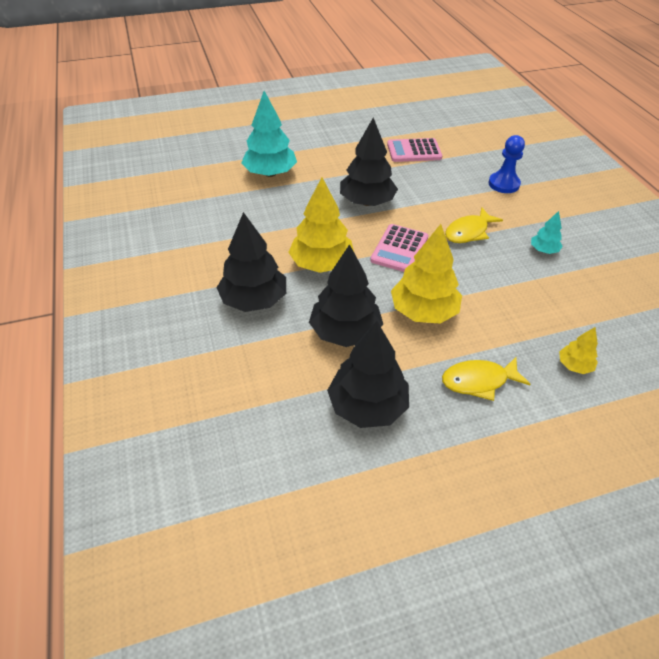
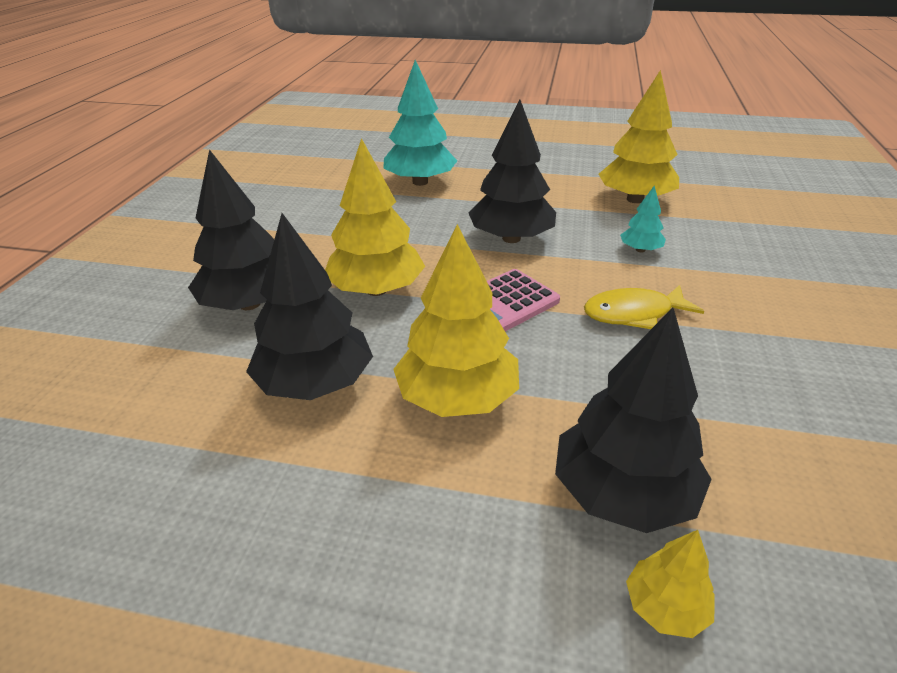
camera: 30 degrees right, 10 degrees down
black tree [327,321,409,428] -> black tree moved to [555,307,712,533]
pink calculator [387,138,442,162] -> yellow tree [598,70,679,203]
yellow fish [442,357,531,401] -> none
blue pawn [488,135,525,193] -> none
turquoise tree [531,211,563,254] -> turquoise tree moved to [620,186,666,252]

